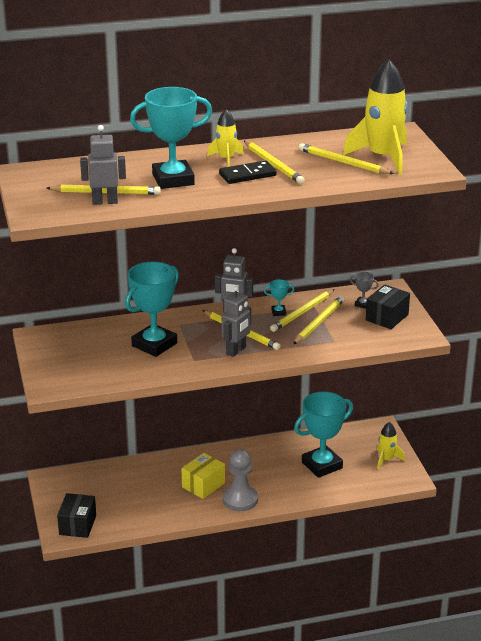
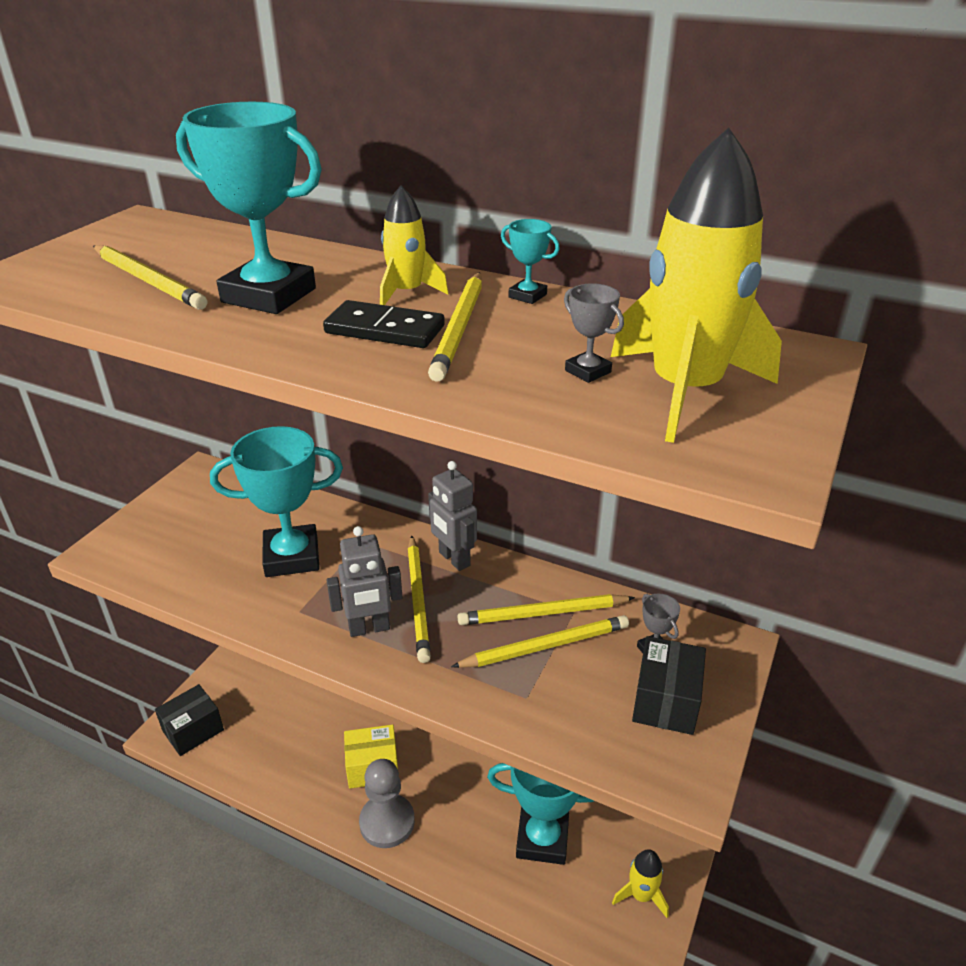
camera: 40 degrees right, 5 degrees up
grey robot [80,125,126,205] -> none
turquoise trophy [264,279,294,316] -> turquoise trophy moved to [501,219,560,304]
yellow pencil [299,143,394,174] -> grey trophy [564,283,624,383]
black box [366,284,410,329] -> black box turned 60 degrees counterclockwise [632,636,706,735]

